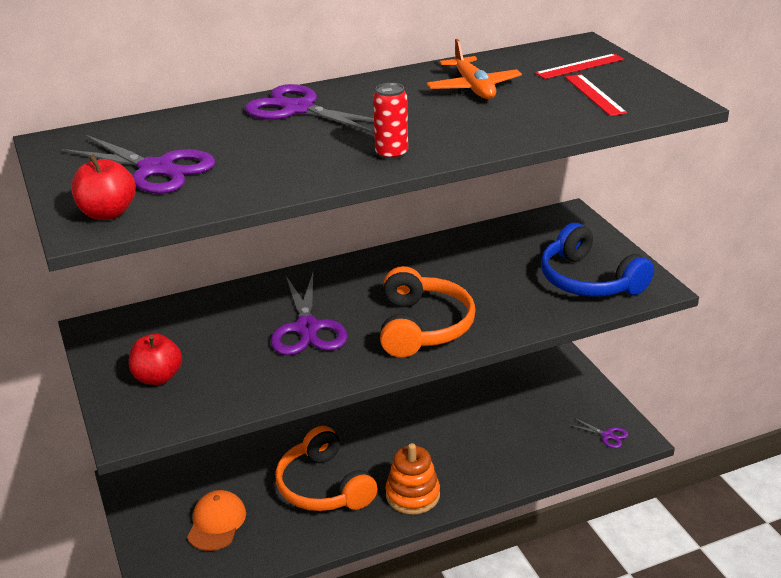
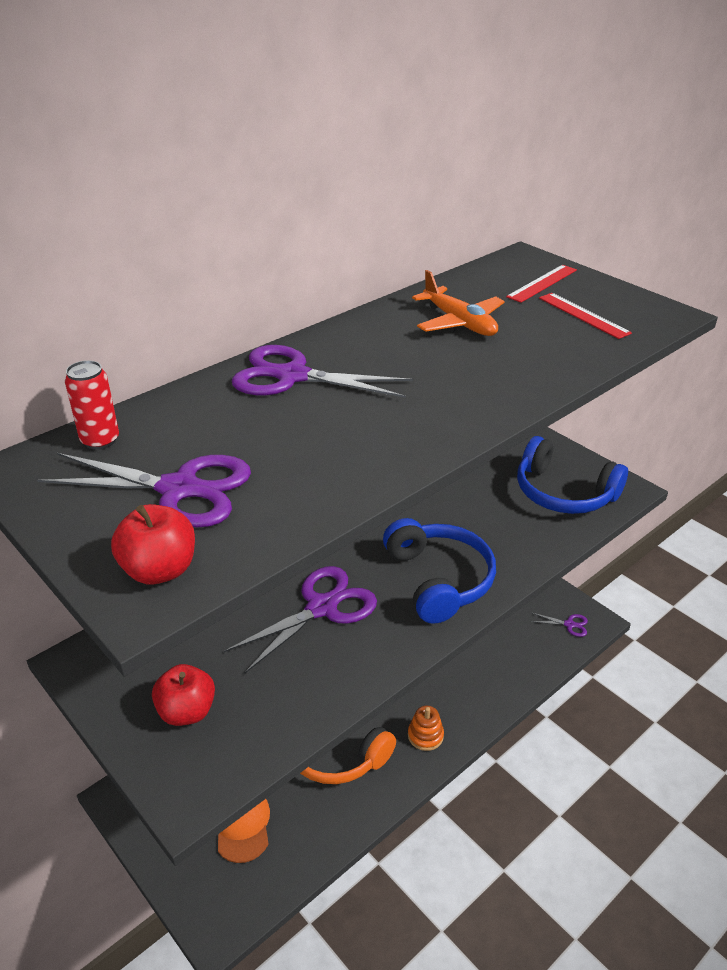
camera: 20 degrees left, 5 degrees up
purple scissors [271,273,348,355] -> purple scissors turned 105 degrees counterclockwise [224,566,377,673]
red can [373,83,408,160] -> red can moved to [65,360,119,450]
orange headphones [380,266,476,358] -> blue headphones [383,518,496,624]
orange stacking toy [386,443,440,514] -> orange stacking toy [408,706,444,751], size x0.65

